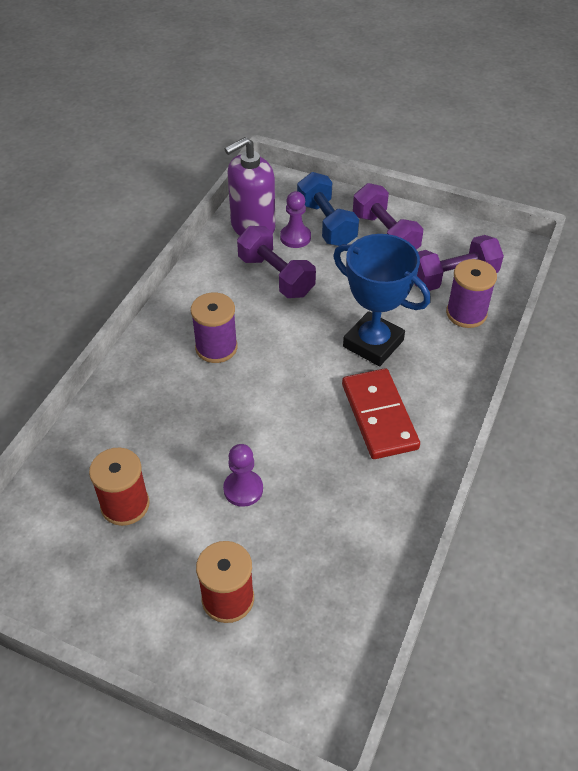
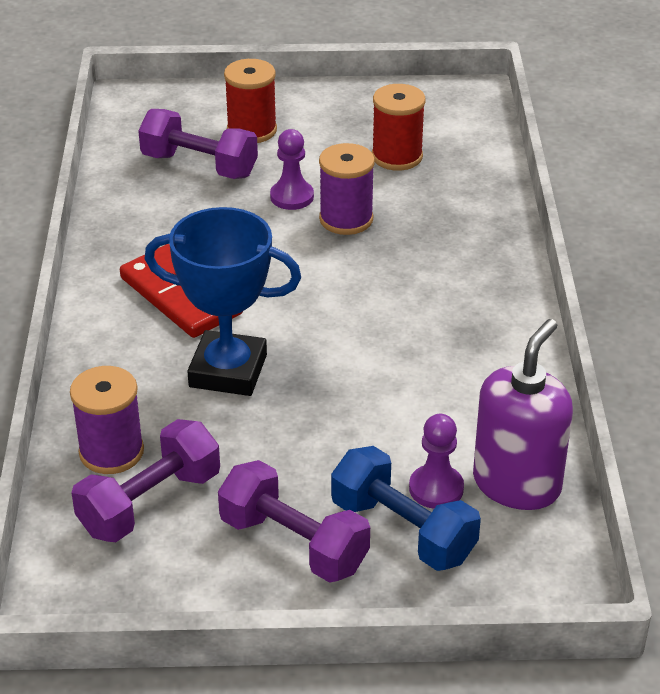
camera: 155 degrees right, 10 degrees down
purple spool [191,292,238,363] -> purple spool moved to [319,143,375,235]
purple dumbbell [237,226,316,298] -> purple dumbbell moved to [138,109,258,179]

